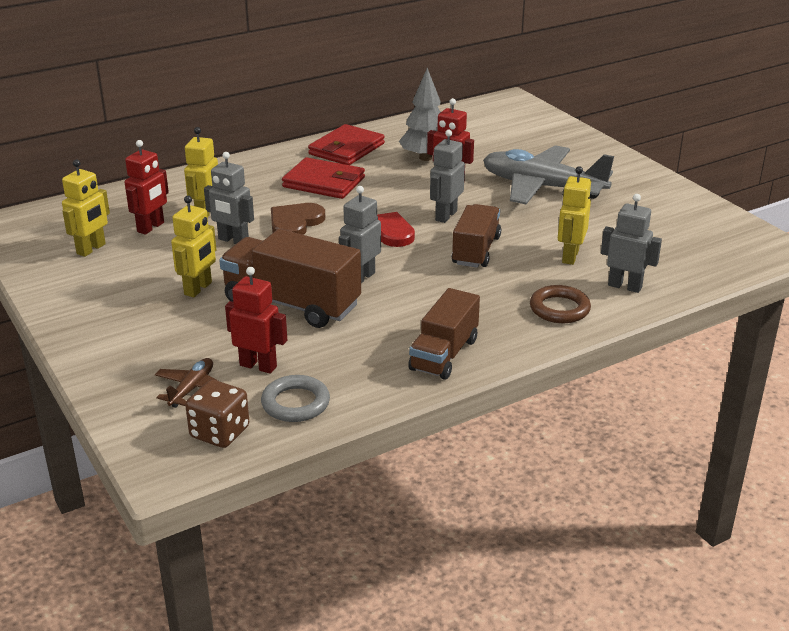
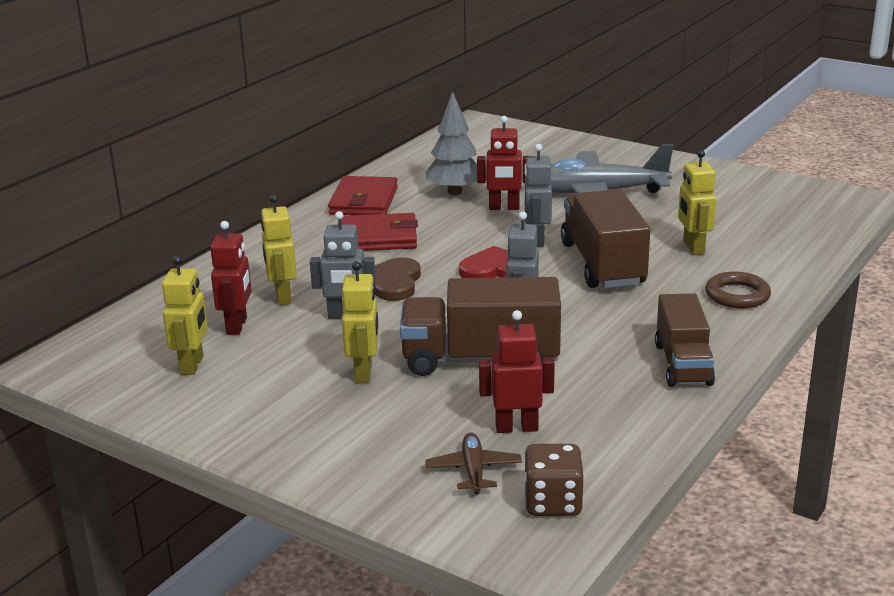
camera: 25 degrees left, 5 degrees down
grey ring [261,375,330,422] -> none
brown truck [452,204,501,268] -> brown truck [561,189,650,288], size x1.50
grey robot [601,194,662,293] -> none

